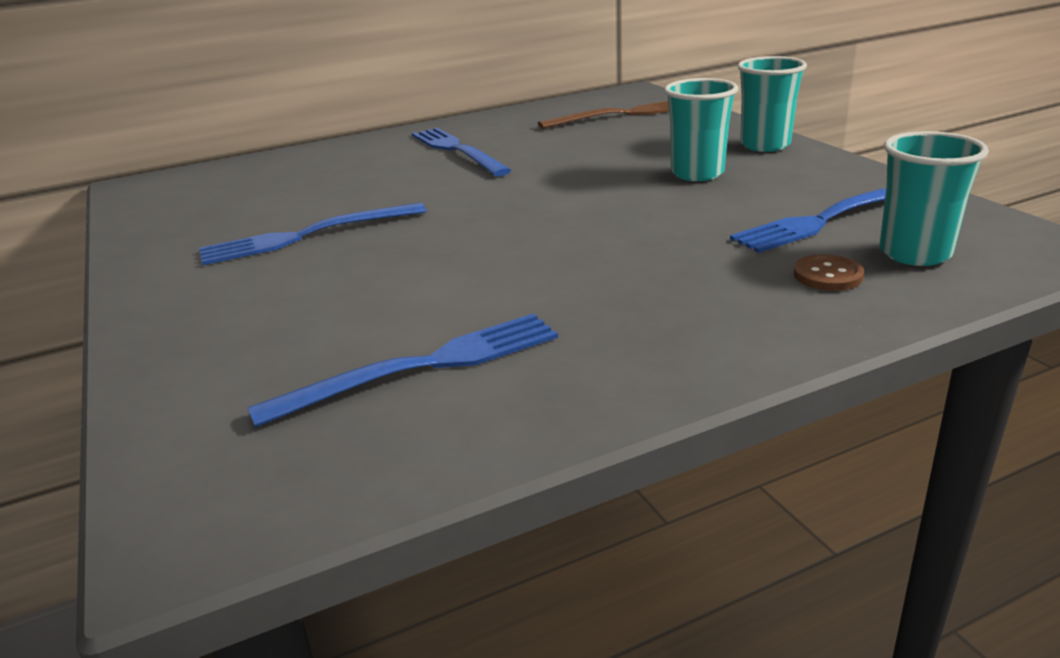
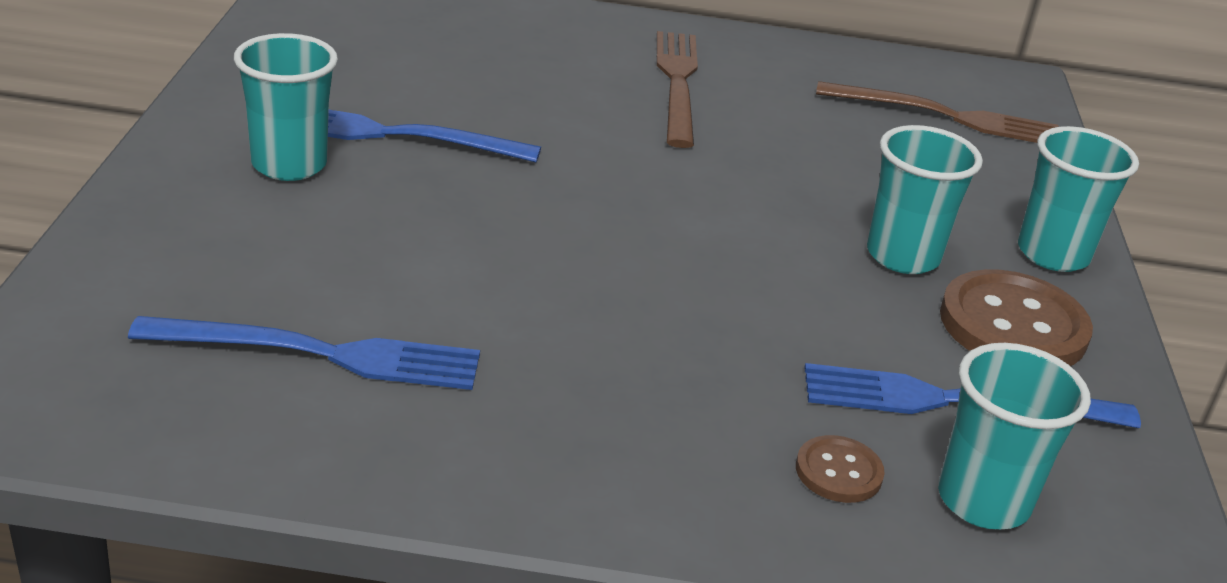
camera: 25 degrees right, 5 degrees up
blue fork [412,128,511,176] -> brown fork [657,31,698,148]
none -> turquoise cup [234,33,338,181]
none -> brown button [940,269,1093,366]

